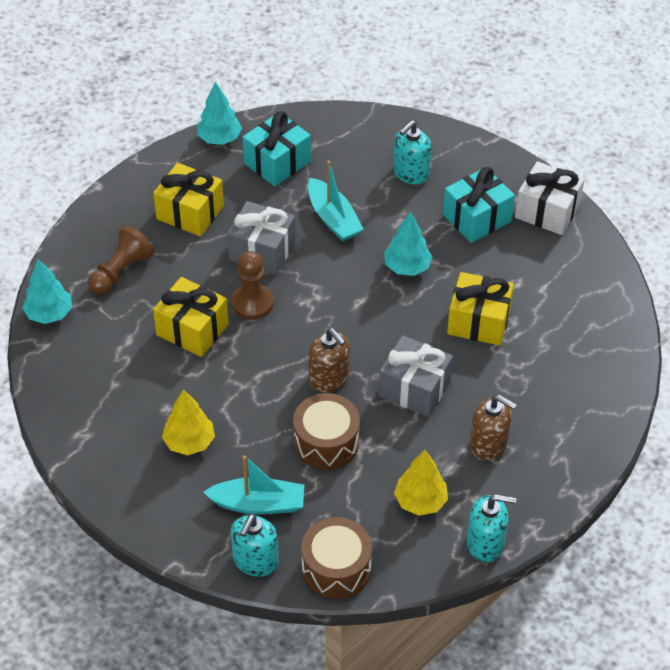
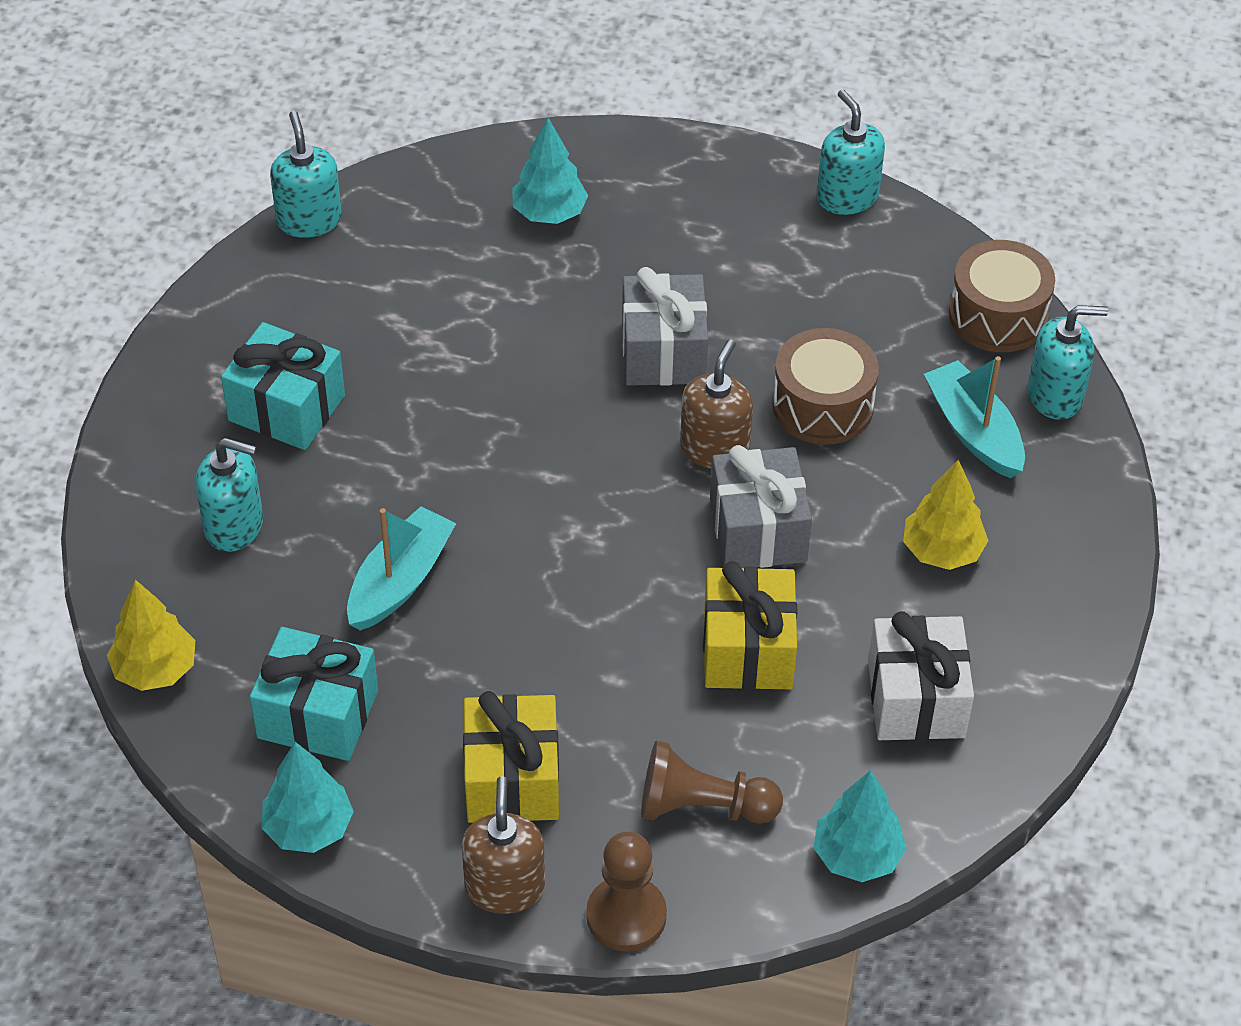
camera: 120 degrees left, 0 degrees up
grey gift [227,201,296,275] -> grey gift moved to [710,445,812,568]
brown pawn [231,251,273,320] -> brown pawn moved to [586,831,667,952]
turquoise tree [384,212,432,276] -> turquoise tree moved to [512,118,588,224]
yellow tree [394,450,448,516] -> yellow tree moved to [107,580,195,691]
yellow gift [447,272,514,346] -> none
brown soap dispenser [470,395,517,461] -> brown soap dispenser moved to [462,776,545,914]
white gift [515,161,585,235] -> white gift moved to [868,611,974,740]
none -> turquoise soap dispenser [270,111,342,238]

